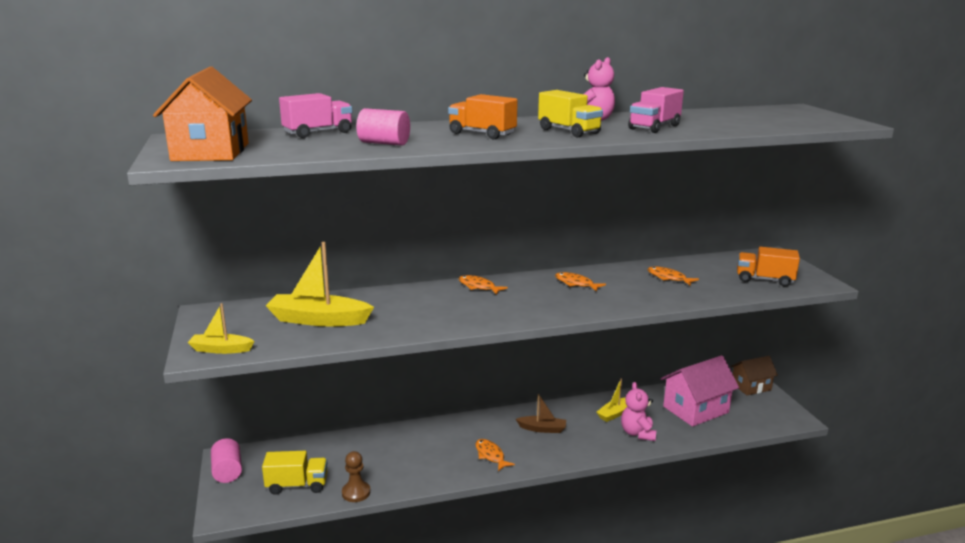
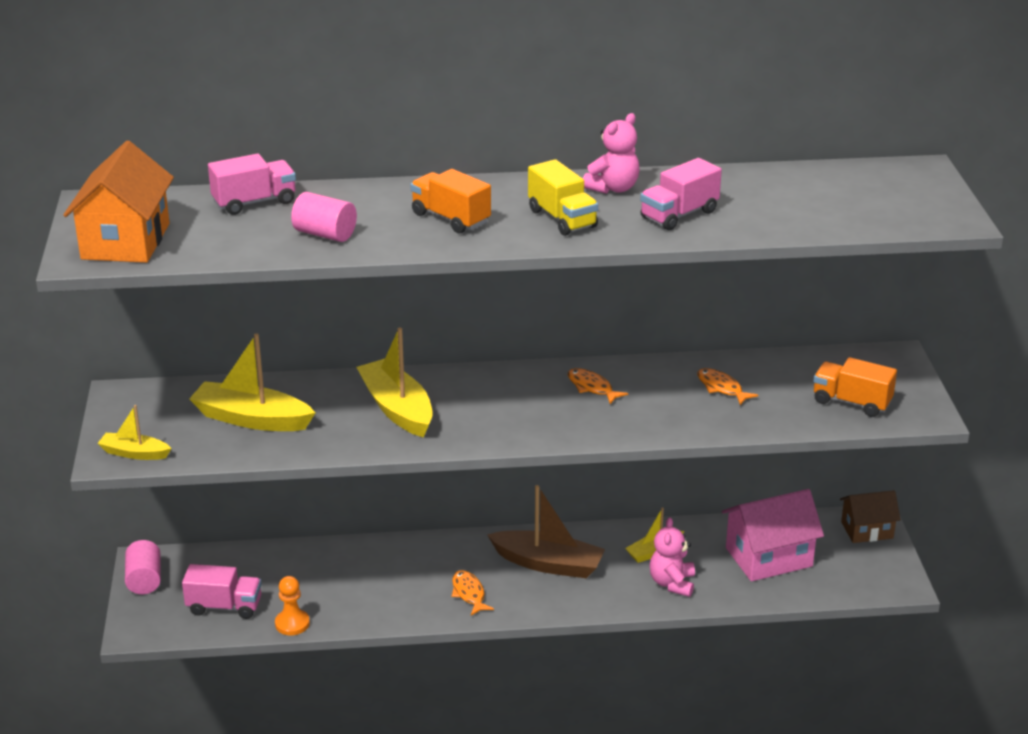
camera: 10 degrees right, 10 degrees up
yellow truck [262,451,327,495] -> pink truck [182,564,262,619]
brown pawn [342,451,370,502] -> orange pawn [275,576,310,635]
orange fish [458,275,508,295] -> none
brown boat [516,394,566,433] -> brown boat [487,485,605,578], size x1.77
none -> yellow boat [356,328,433,438]

